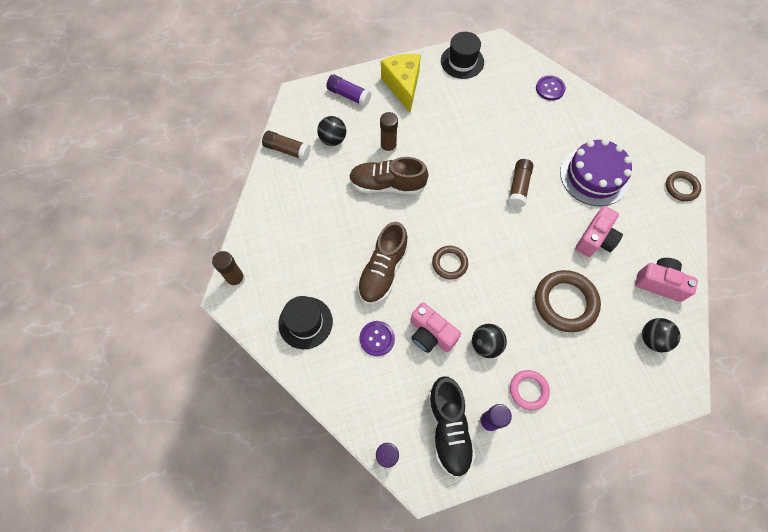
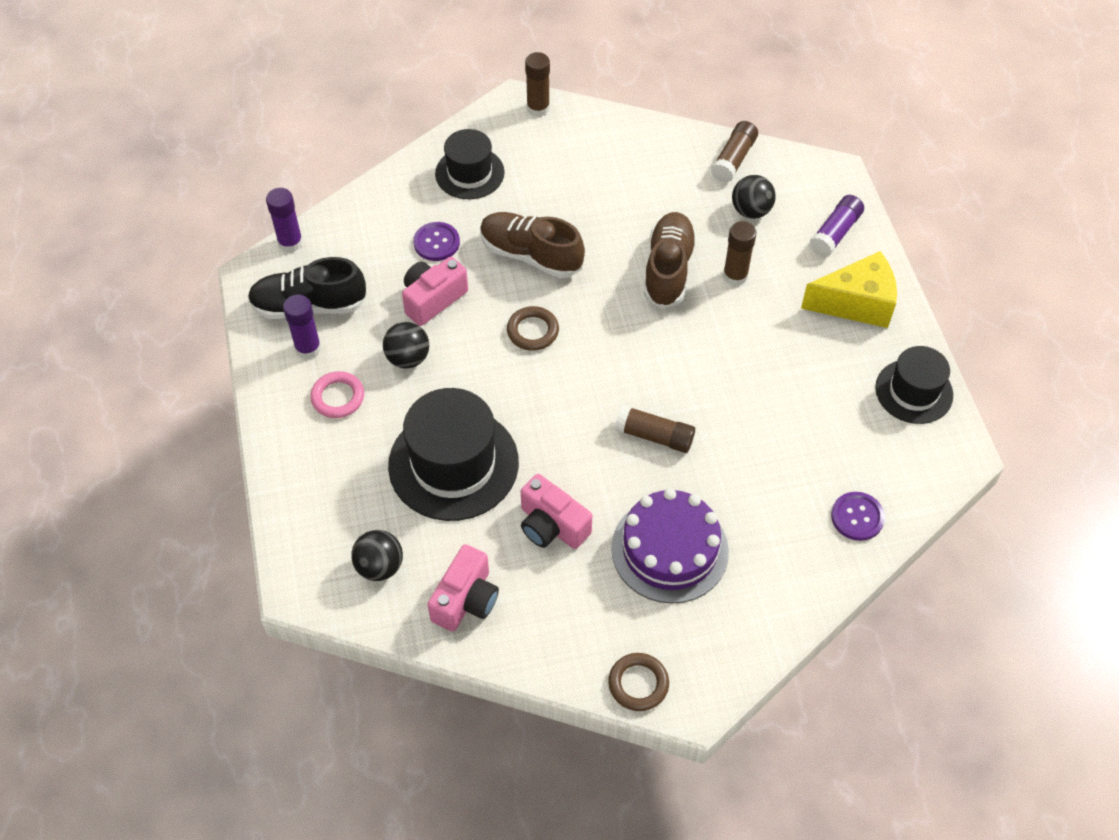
camera: 95 degrees right, 10 degrees down
brown ring [535,270,601,332] -> black hat [388,388,519,521]

